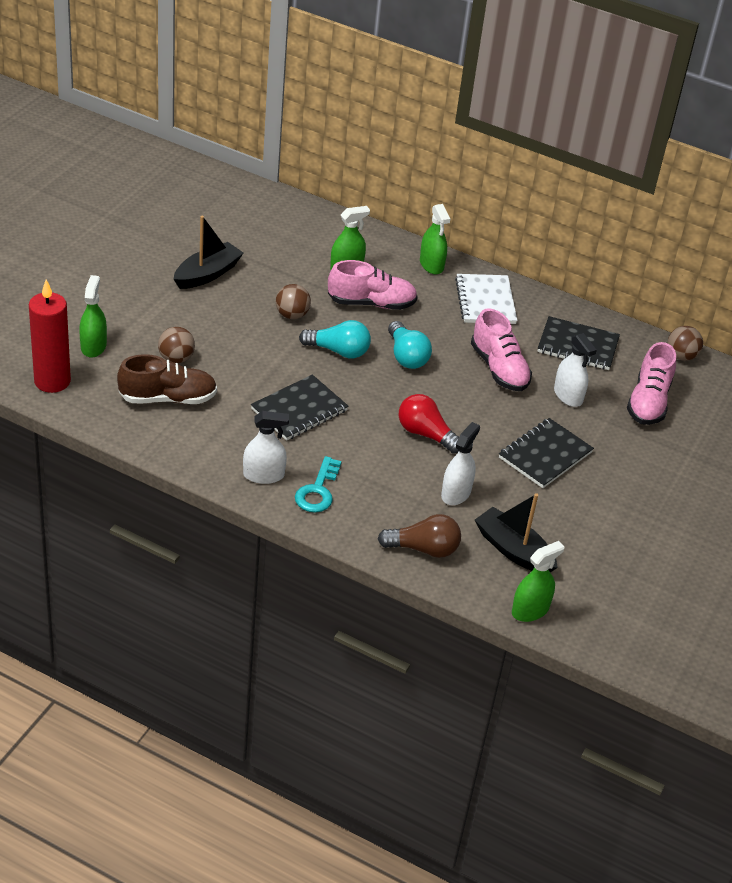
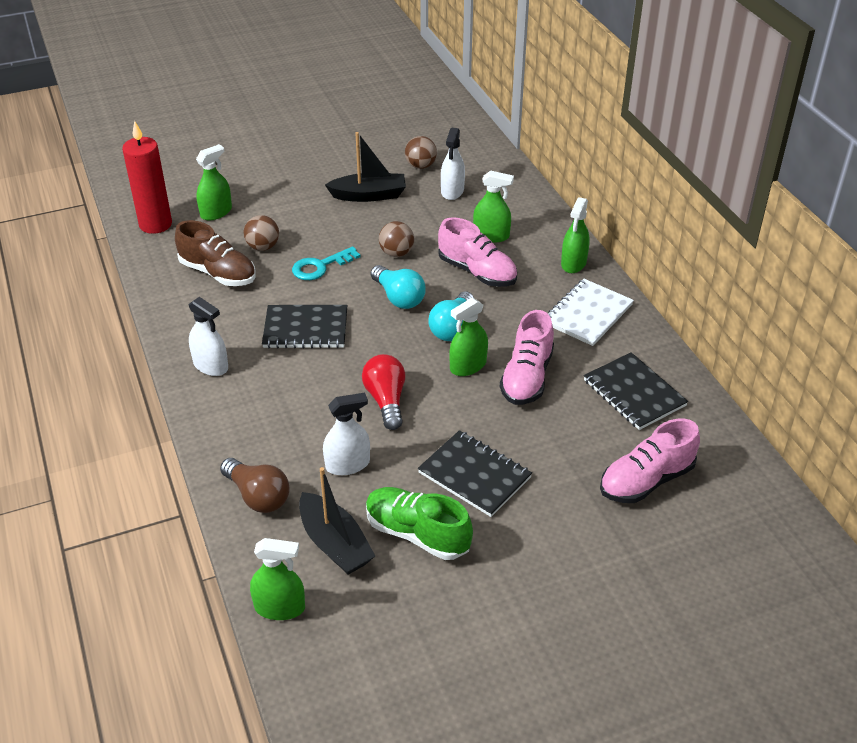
camera: 45 degrees right, 0 degrees up
turquoise key [295,456,342,513] -> turquoise key moved to [292,246,361,280]
black boat [475,493,558,572] -> black boat turned 150 degrees clockwise [299,467,375,575]
black notebook [499,418,594,488] -> black notebook turned 45 degrees clockwise [418,430,532,517]
white spray bottle [554,333,597,407] -> white spray bottle moved to [441,128,465,200]
brown ball [668,326,703,361] -> brown ball moved to [405,136,437,169]
none -> green shoe [366,487,473,560]
none -> green spray bottle [449,298,488,376]

